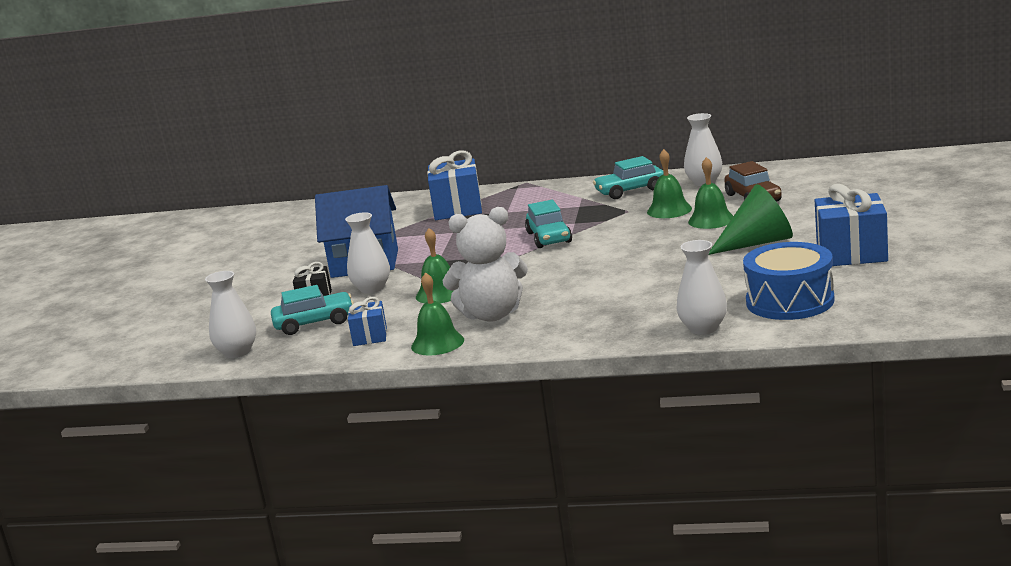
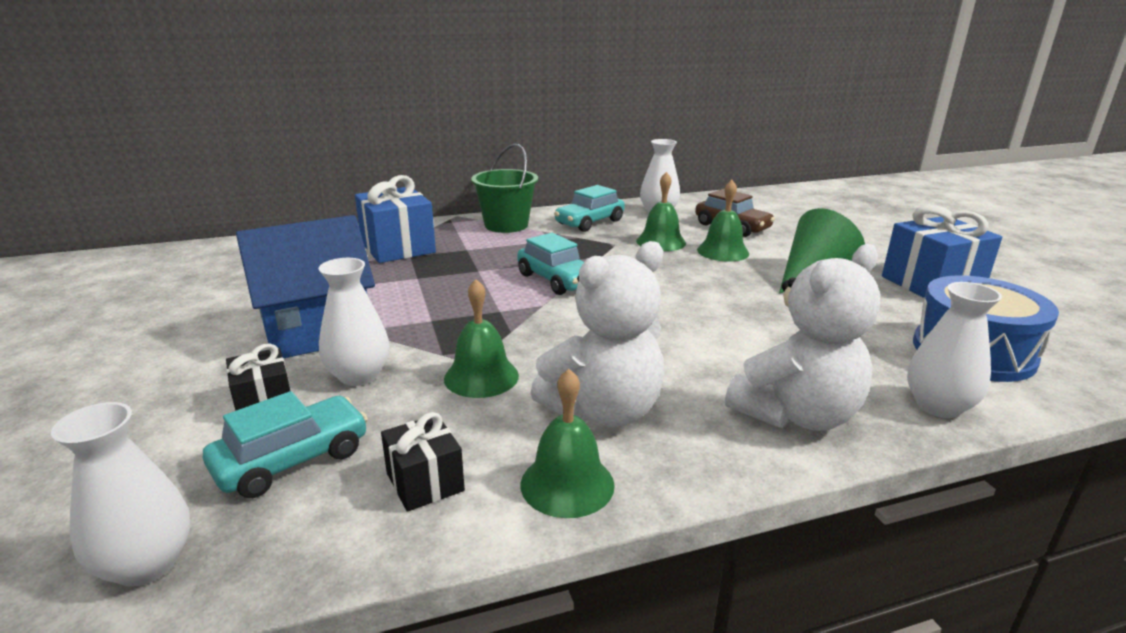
camera: 30 degrees left, 5 degrees up
blue gift [348,297,387,346] -> black gift [381,412,465,512]
none -> green bucket [471,144,538,233]
none -> white teddy bear [725,244,881,431]

